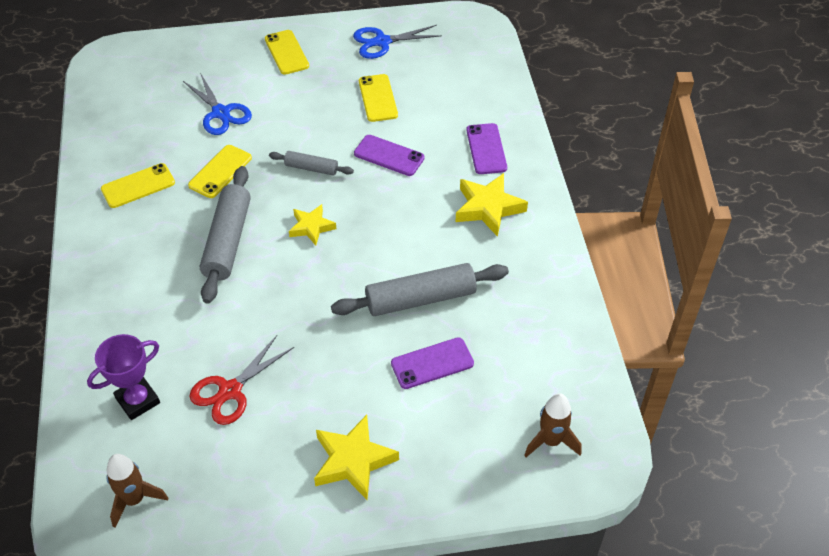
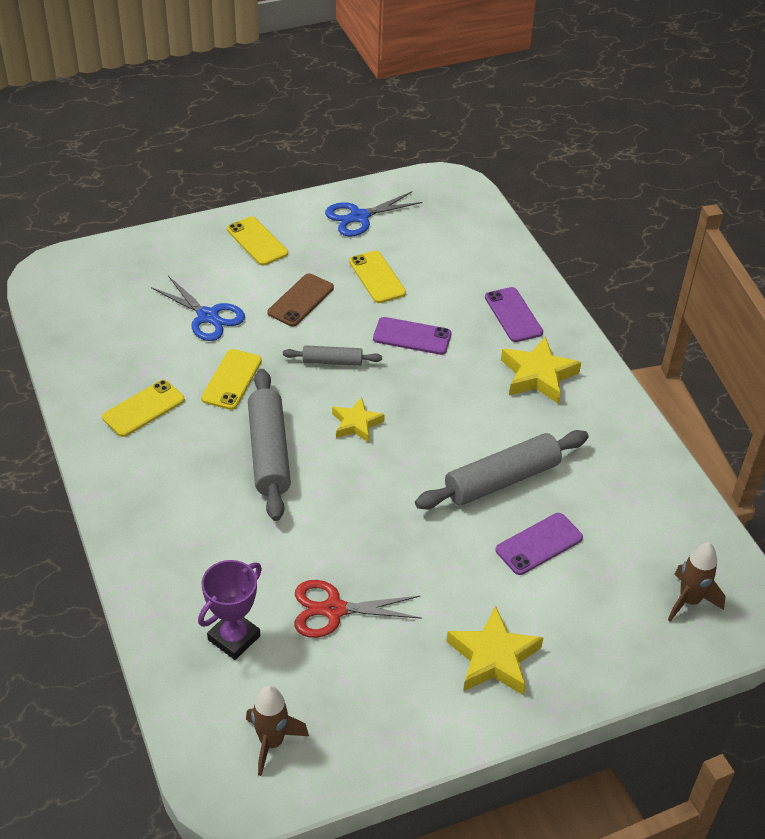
camera: 15 degrees left, 5 degrees down
red scissors [189,335,294,425] -> red scissors turned 60 degrees clockwise [295,580,422,638]
none -> brown phone [267,273,334,326]

